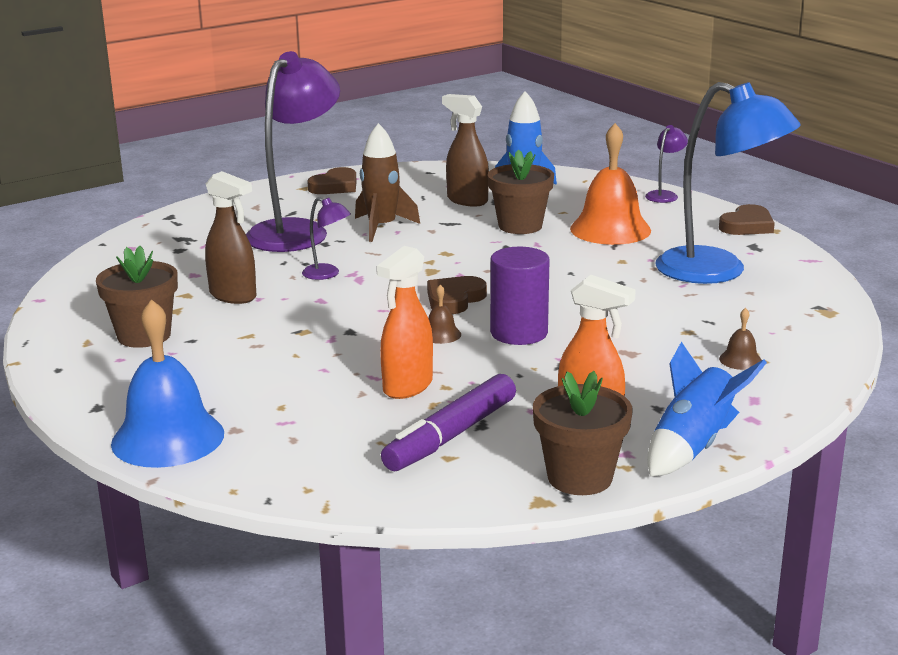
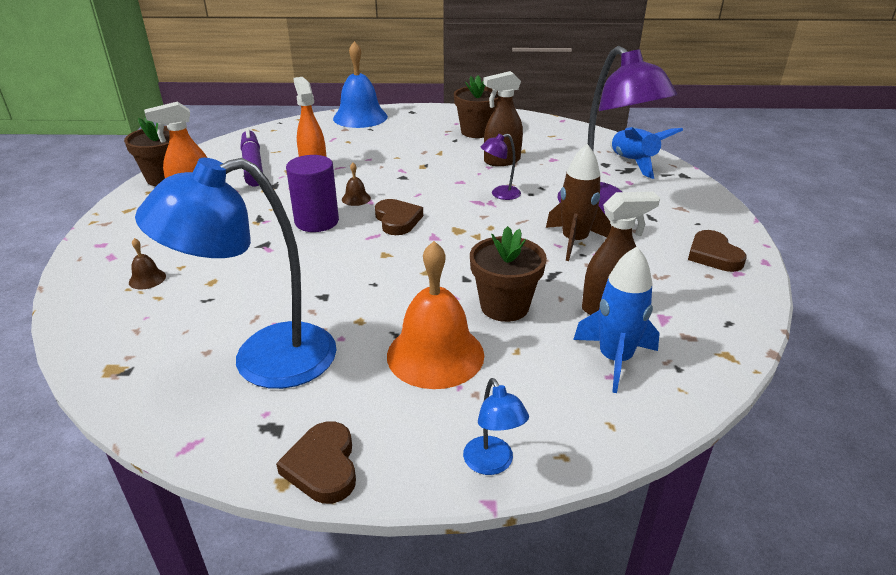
camera: 125 degrees right, 10 degrees up
purple lamp [645,125,688,203] -> blue lamp [463,378,529,475]
blue rocket [647,342,767,477] -> blue rocket moved to [610,127,683,179]

